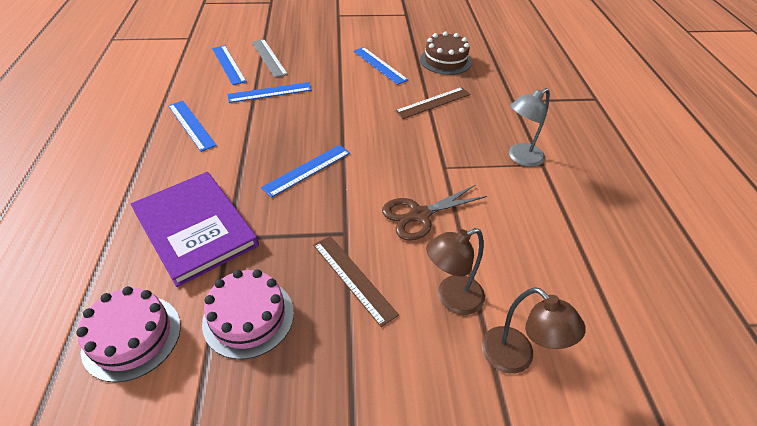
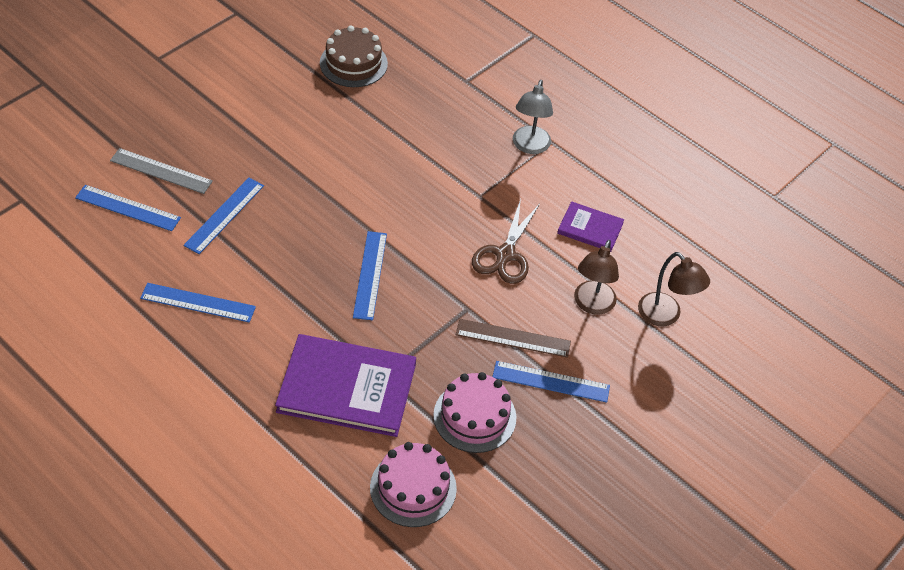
camera: 45 degrees left, 5 degrees up
blue ruler [353,47,408,85] -> blue ruler moved to [492,361,610,403]
brown ruler [395,87,470,119] -> none
brown lamp [482,287,586,374] -> brown lamp turned 45 degrees clockwise [638,252,710,326]
none -> purple book [557,201,624,252]

